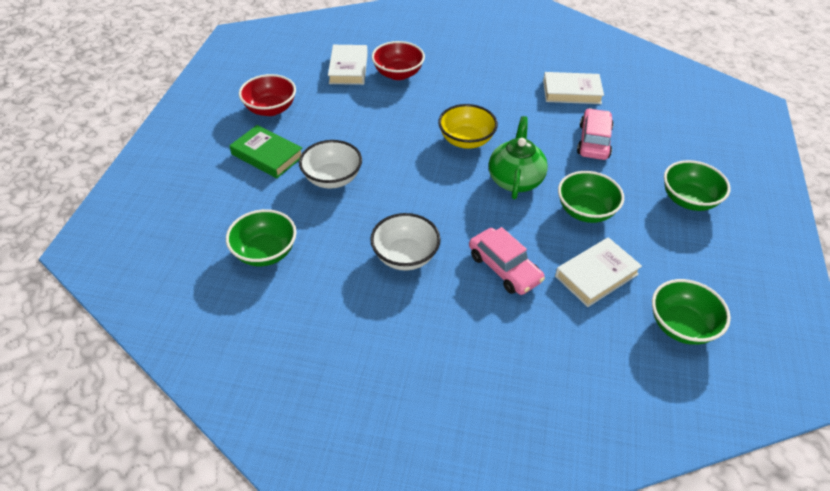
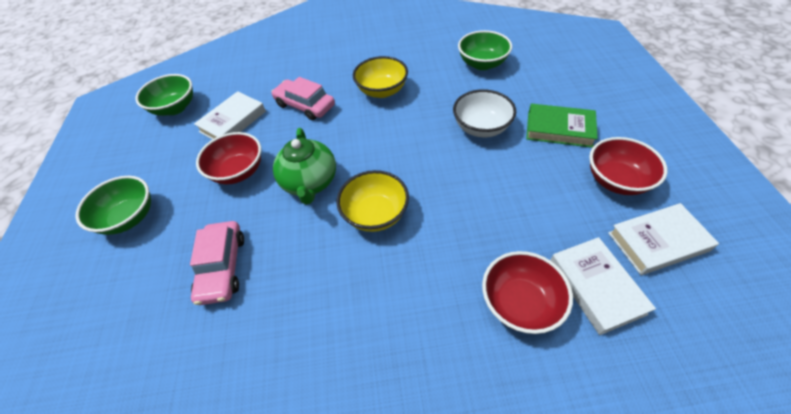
camera: 165 degrees right, 5 degrees up
white bowl [370,213,440,271] -> yellow bowl [353,56,408,98]
white book [543,72,604,104] -> white book moved to [608,203,719,275]
green bowl [558,171,624,223] -> red bowl [196,132,261,184]

